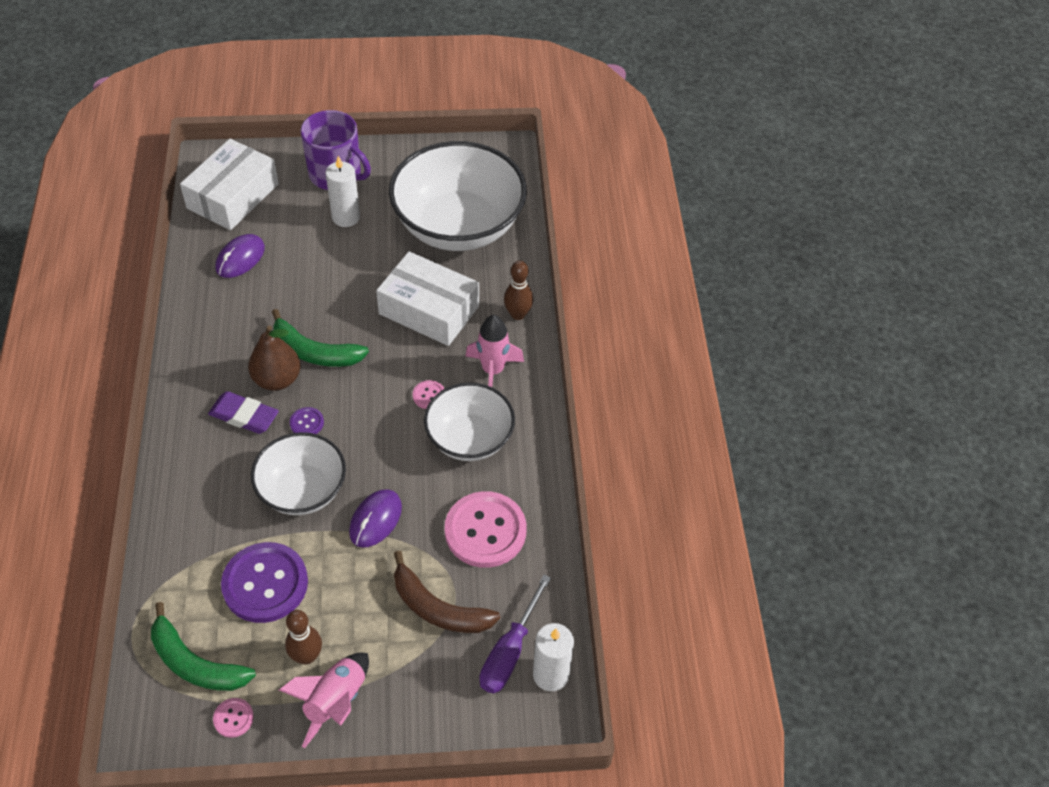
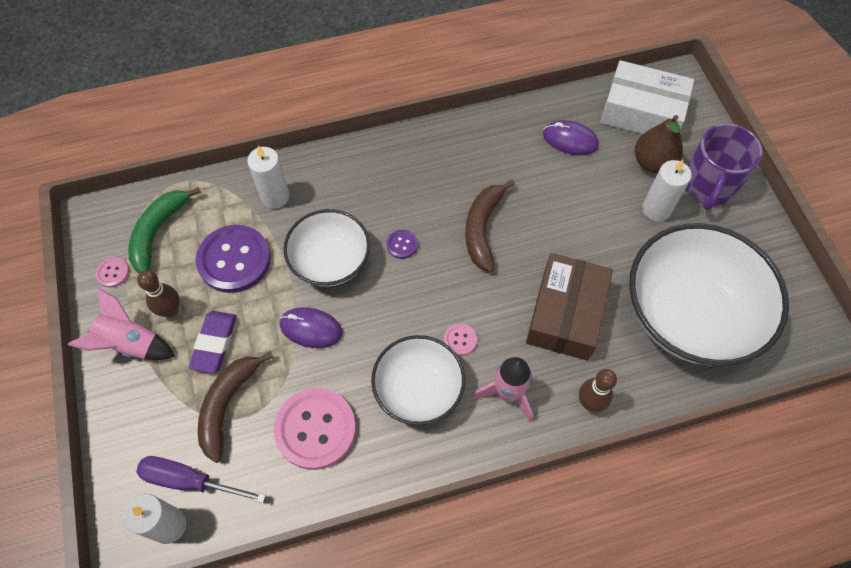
camera: 80 degrees right, 10 degrees up
purple eraser [208,391,279,434] -> purple eraser moved to [189,311,237,373]
brown pear [248,326,301,391] -> brown pear moved to [635,115,683,173]
green banana [272,309,369,367] -> brown banana [465,179,515,272]
white box [376,251,479,346] -> brown box [526,253,613,361]
none -> white candle [247,146,290,208]

